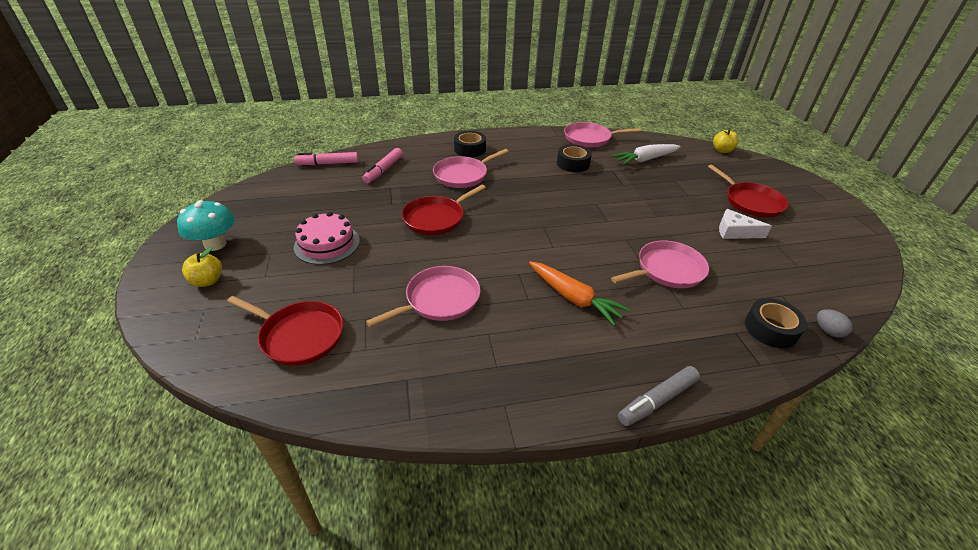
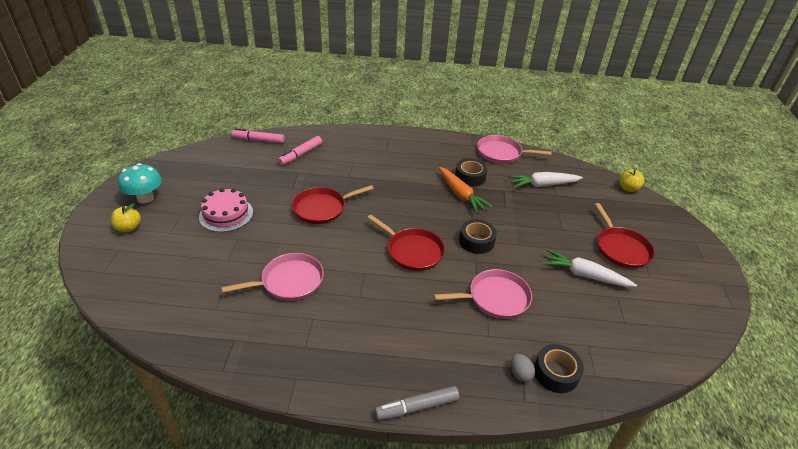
camera: 15 degrees right, 0 degrees up
red pan [227,296,343,366] -> red pan moved to [367,215,445,271]
pink pan [433,149,509,188] -> none
black tape [454,131,486,157] -> black tape moved to [459,219,497,254]
orange carrot [529,262,630,326] -> orange carrot moved to [439,167,493,213]
white cheese [719,209,772,239] -> white carrot [542,249,637,287]
grey egg [817,309,853,338] -> grey egg moved to [511,354,535,382]

